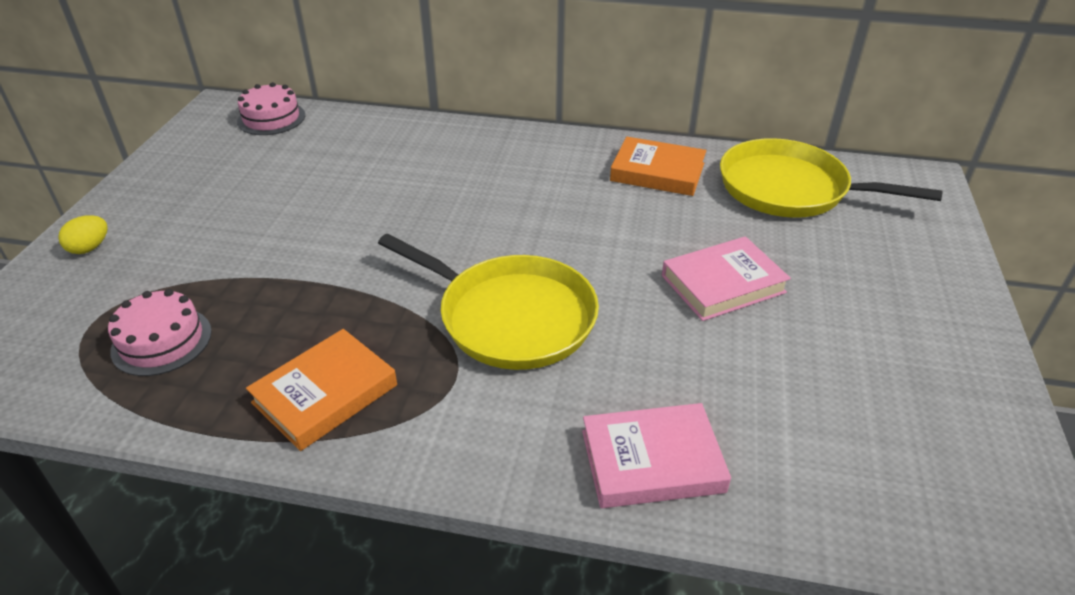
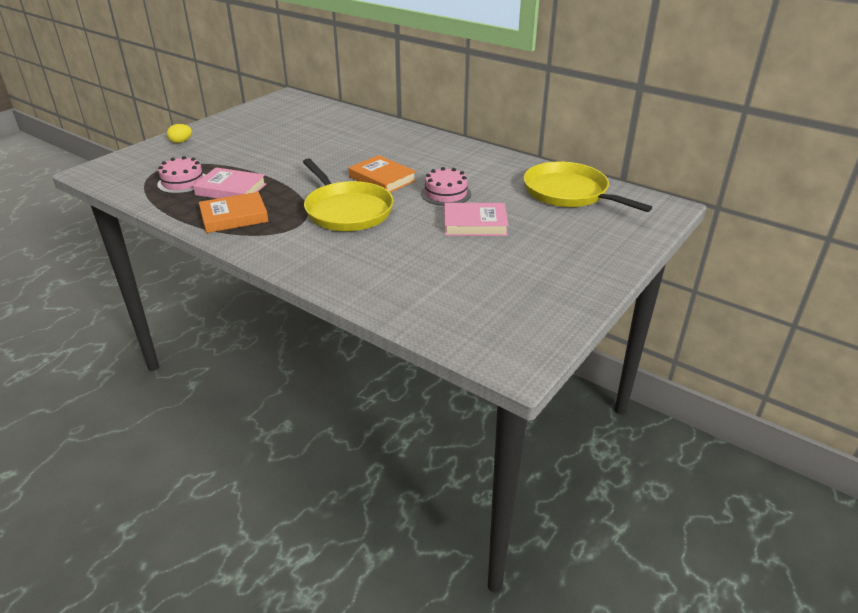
camera: 25 degrees right, 5 degrees down
pink cake [237,82,305,135] -> pink cake moved to [421,167,471,206]
pink book [582,403,731,508] -> pink book moved to [193,168,266,199]
orange book [610,137,706,196] -> orange book moved to [348,155,416,193]

